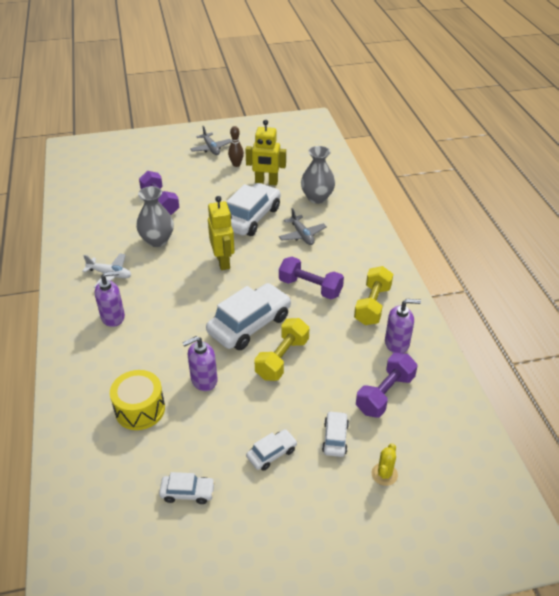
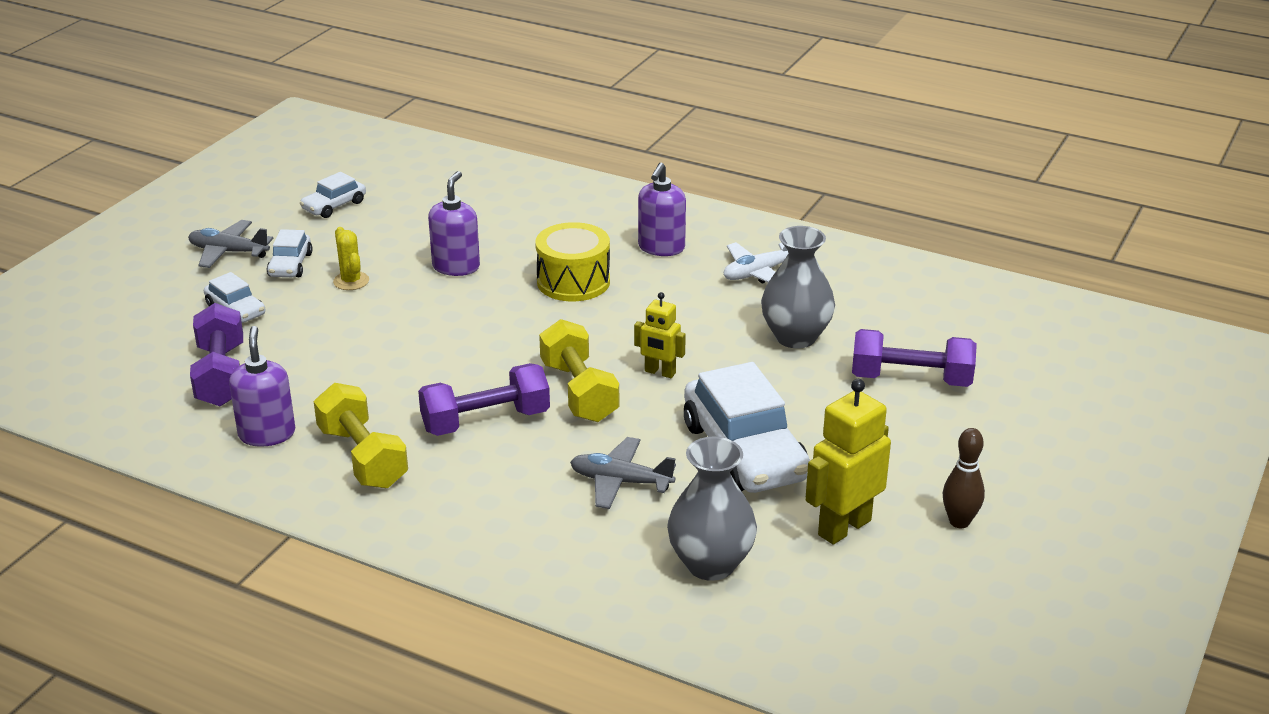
camera: 130 degrees right, 10 degrees down
yellow drum [110,370,165,430] -> yellow drum moved to [535,222,610,301]
grey plane [190,126,231,155] -> grey plane moved to [188,220,274,268]
white car [206,283,291,350] -> none
yellow robot [208,196,235,270] -> yellow robot [634,292,686,378], size x0.59
yellow dumbbell [254,318,309,381] -> yellow dumbbell moved to [539,319,619,422]
yellow cactus [372,443,398,486] -> yellow cactus moved to [333,227,369,290]
purple soap dispenser [385,299,421,353] -> purple soap dispenser turned 135 degrees clockwise [229,326,295,447]

